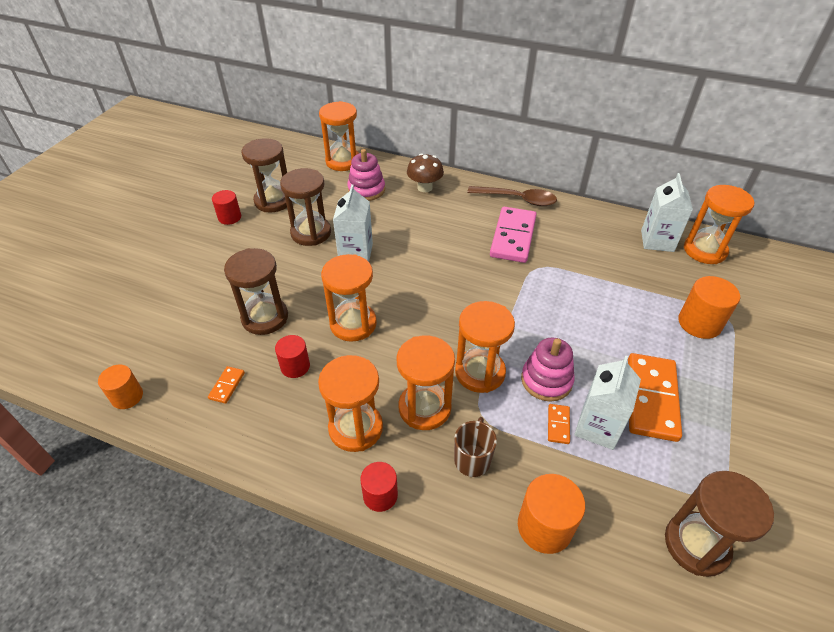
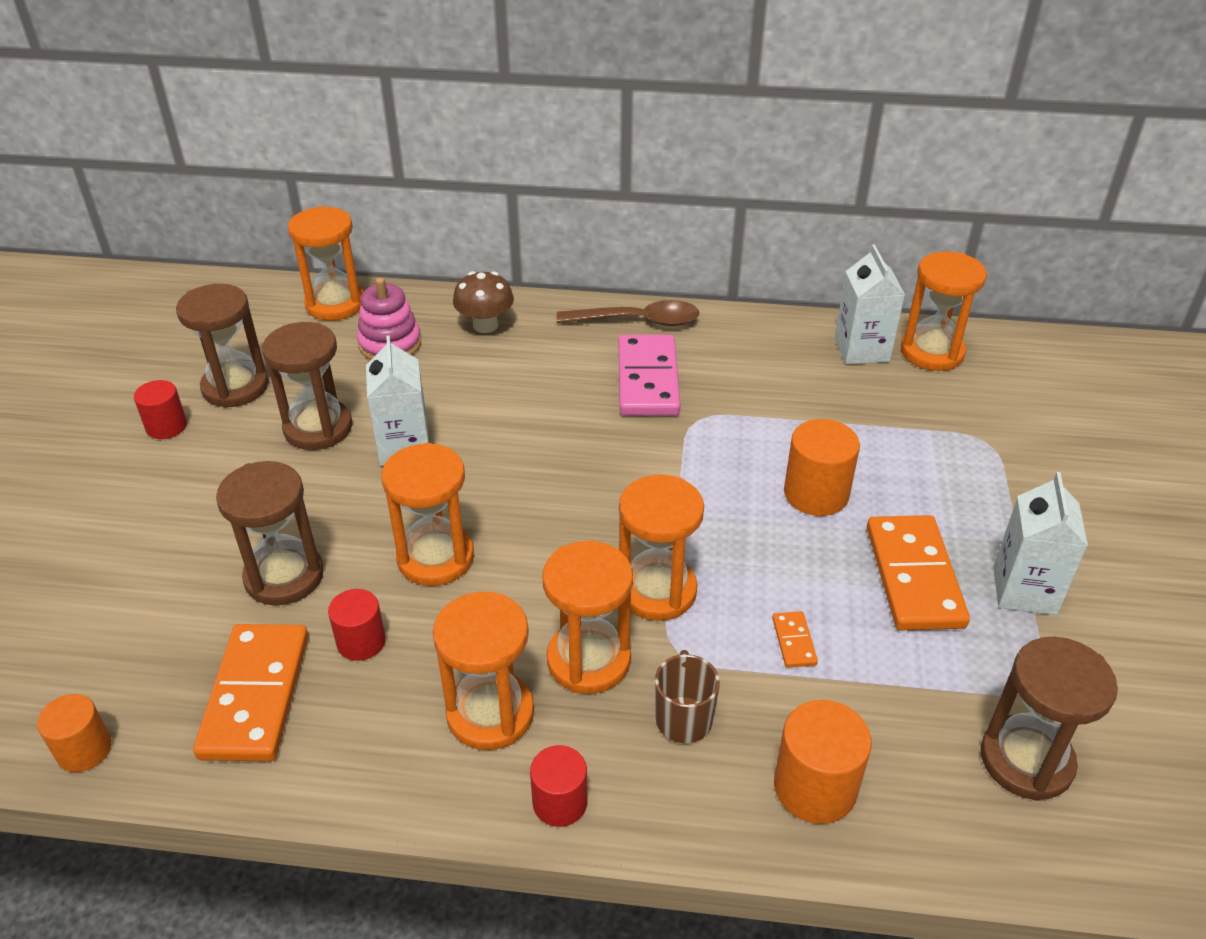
camera: 15 degrees left, 5 degrees down
orange domino [208,366,245,404] -> orange domino [193,624,308,761], size x2.30
pink stacking toy [521,338,575,402] -> none
white carton [574,355,641,450] -> white carton moved to [993,472,1088,615]
orange cylinder [678,276,740,339] -> orange cylinder moved to [784,419,860,516]

